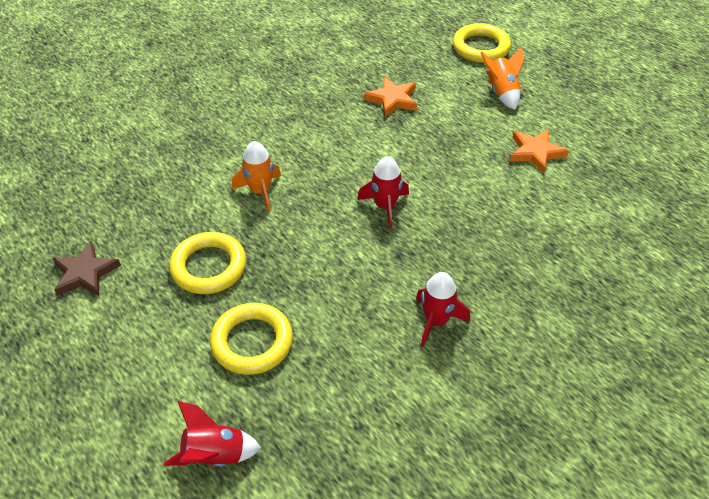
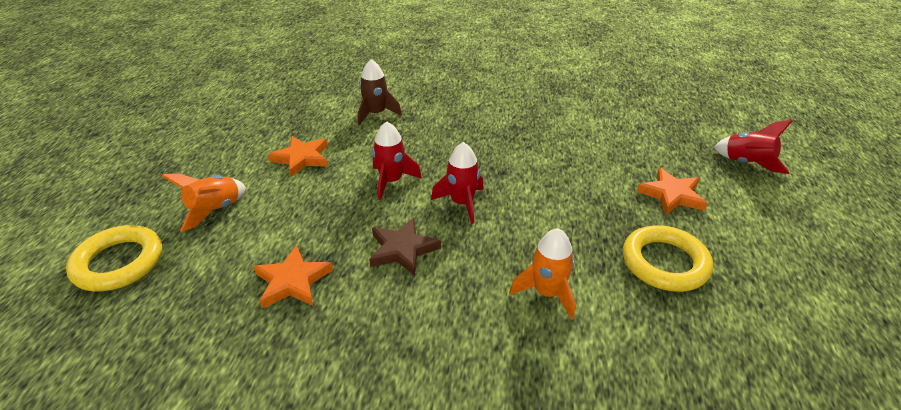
camera: 130 degrees left, 10 degrees down
brown star [52,241,121,296] -> brown star moved to [369,218,441,276]
yellow ring [210,303,293,375] -> orange star [637,168,707,215]
red rocket [416,272,470,347] -> red rocket moved to [372,121,422,200]
none -> brown rocket [358,59,402,125]

